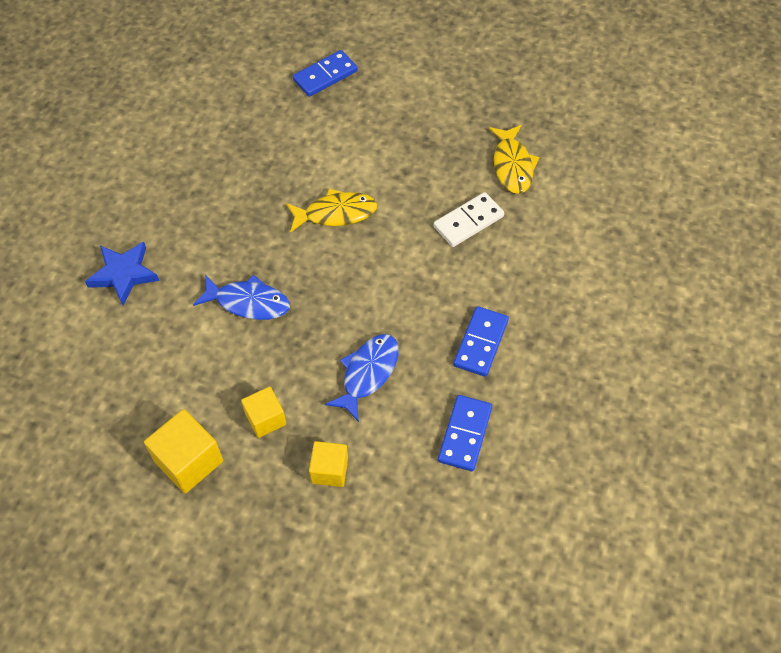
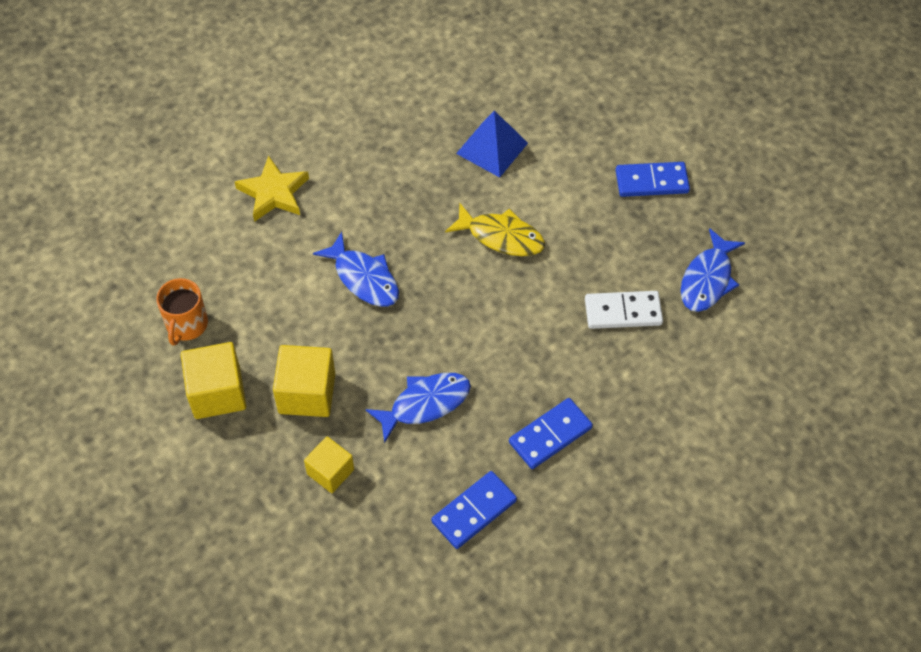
camera: 30 degrees right, 0 degrees up
blue star [85,242,159,305] -> yellow star [235,155,309,222]
yellow cube [241,387,286,438] -> yellow cube [273,345,335,417], size x1.55
blue domino [293,50,358,97] -> blue domino moved to [616,162,690,197]
yellow fish [489,125,539,194] -> blue fish [681,228,745,312]
none -> orange mug [156,278,208,346]
none -> blue pyramid [456,110,528,177]

